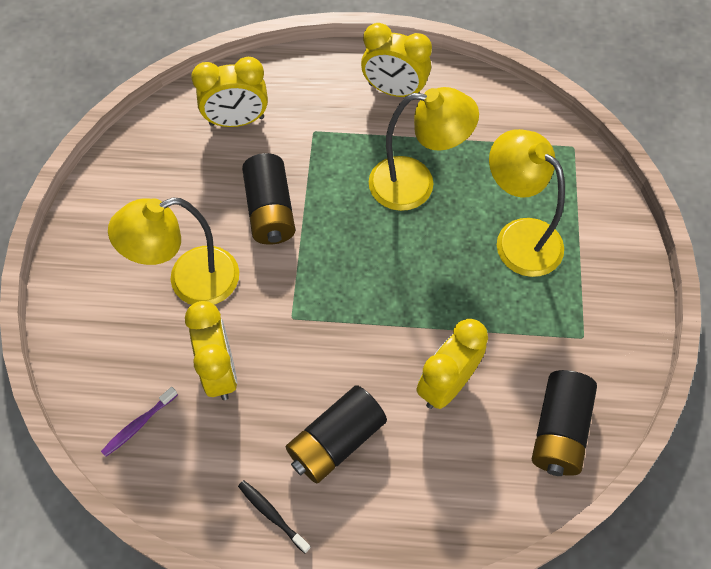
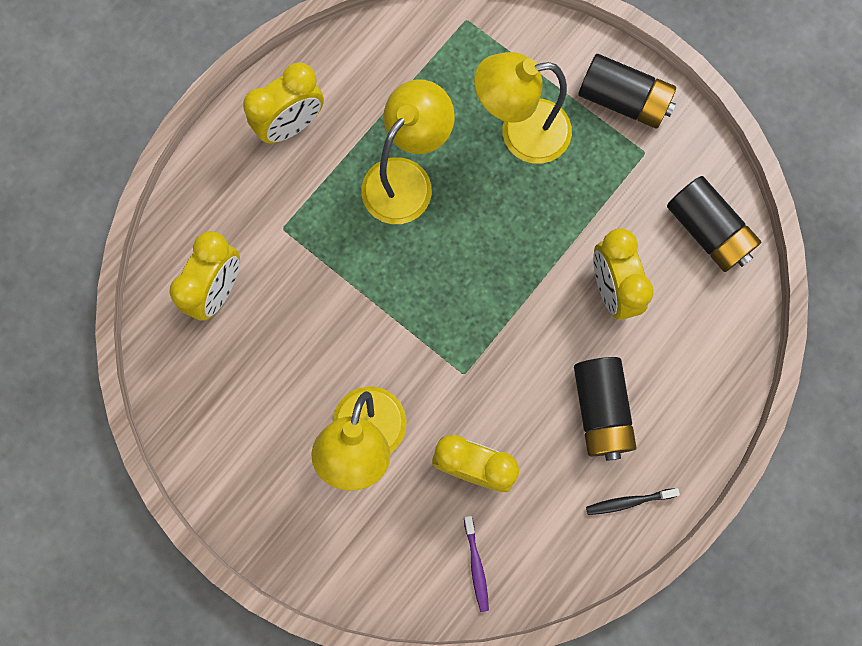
camera: 55 degrees left, 15 degrees up
black battery [242,153,295,245] -> black battery moved to [578,54,676,129]

